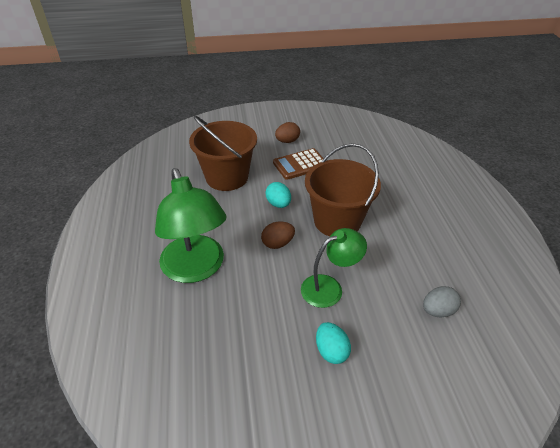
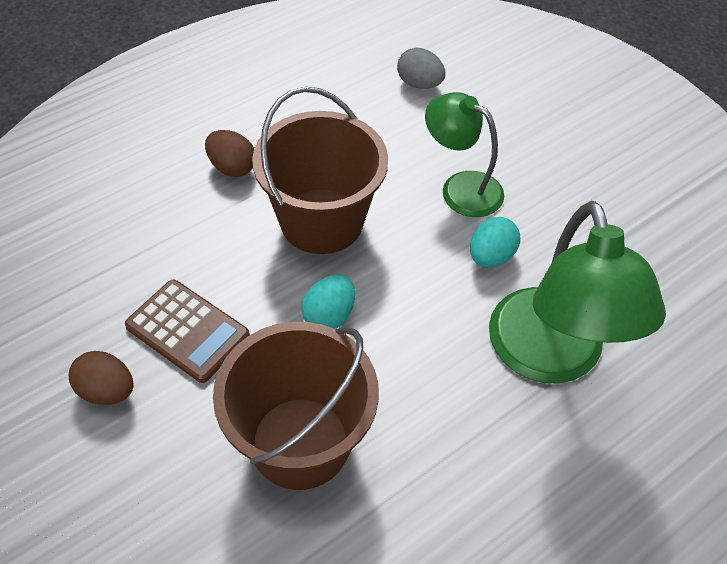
camera: 120 degrees left, 10 degrees up
green lamp [155,168,227,283] -> green lamp turned 135 degrees clockwise [489,201,666,383]
brown egg [261,222,295,249] -> brown egg moved to [205,130,254,177]
turquoise egg [316,322,351,364] -> turquoise egg moved to [470,217,520,267]

